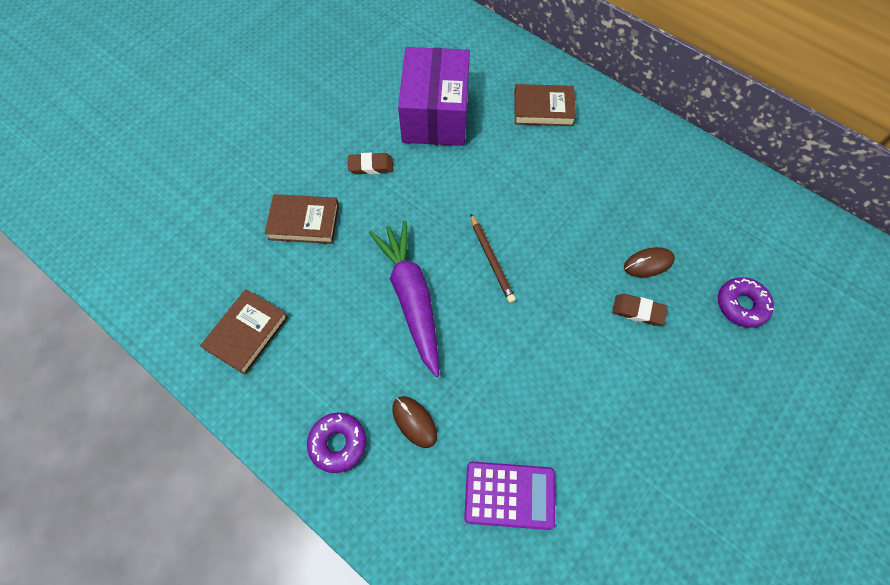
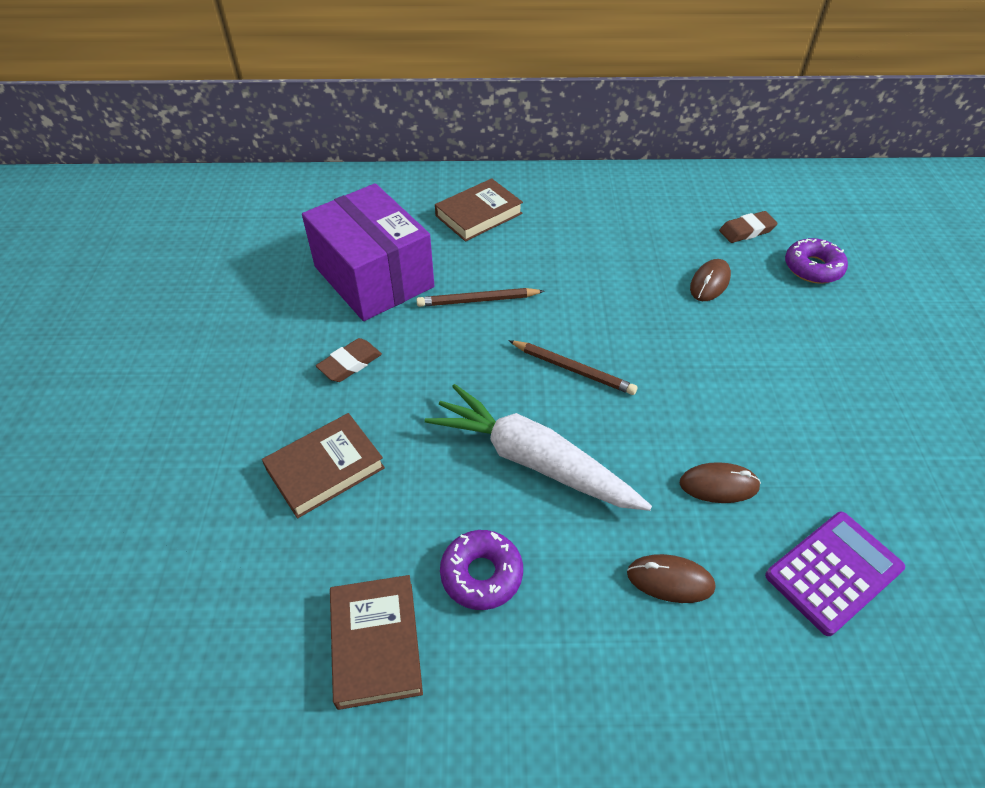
camera: 40 degrees left, 15 degrees down
purple donut [307,413,366,473] -> purple donut moved to [440,530,523,610]
purple carrot [369,221,439,377] -> white carrot [425,384,652,511]
brown eraser [612,294,668,326] -> brown eraser moved to [719,211,778,243]
none -> brown pencil [416,288,544,307]
none -> brown mouse [679,462,761,503]

